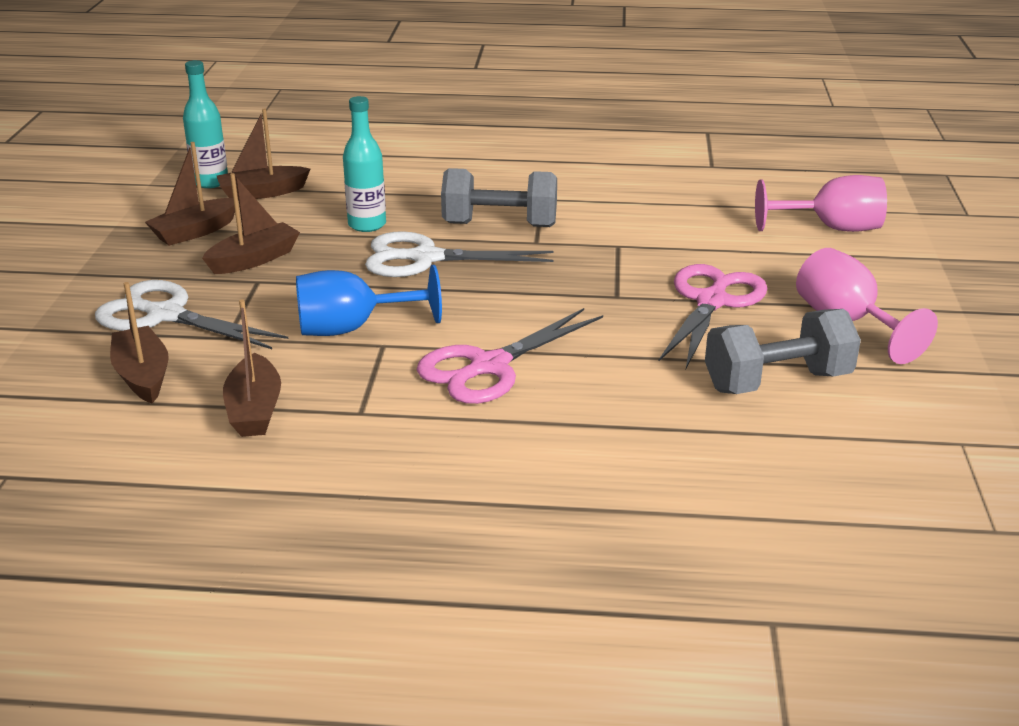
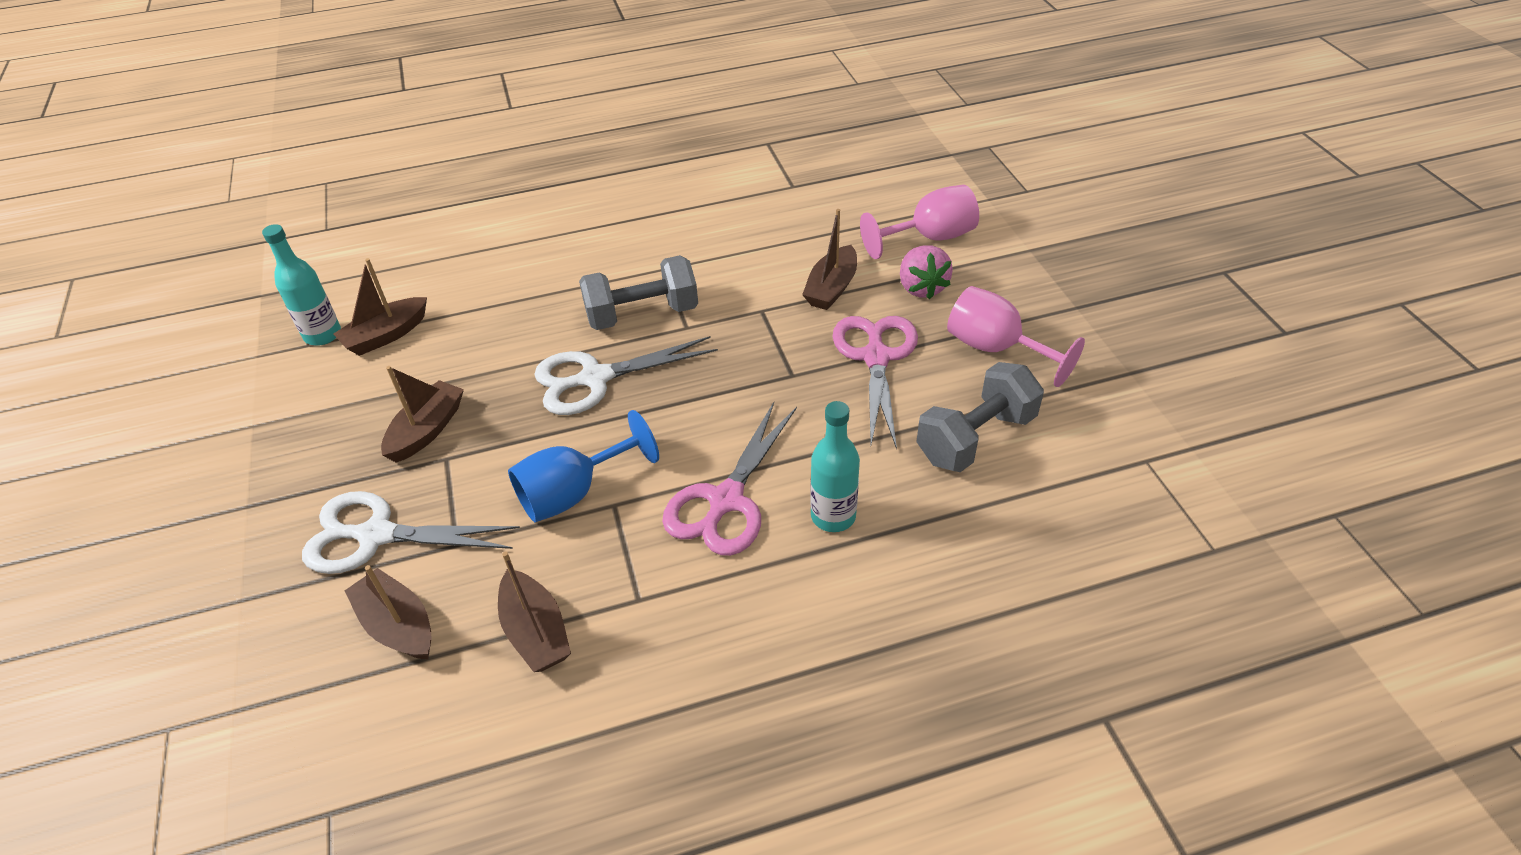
camera: 20 degrees left, 15 degrees up
brown boat [145,142,235,246] -> brown boat moved to [802,209,857,310]
turquoise bottle [343,96,386,232] -> turquoise bottle moved to [810,401,860,532]
none -> pink strawberry [900,246,953,300]

